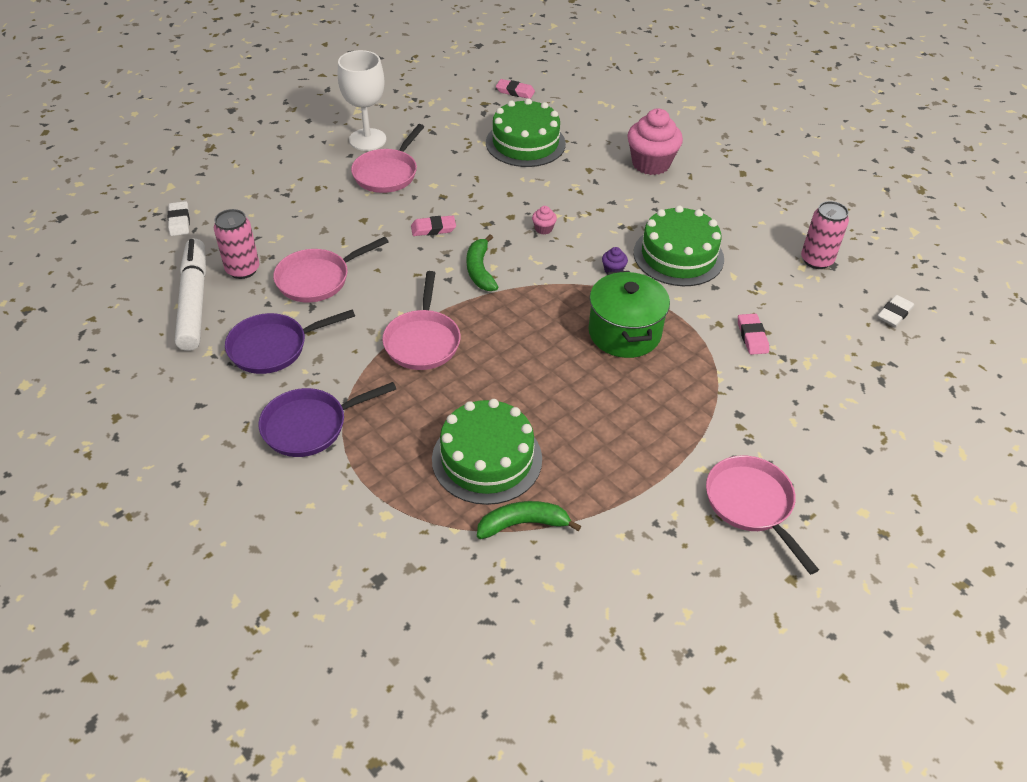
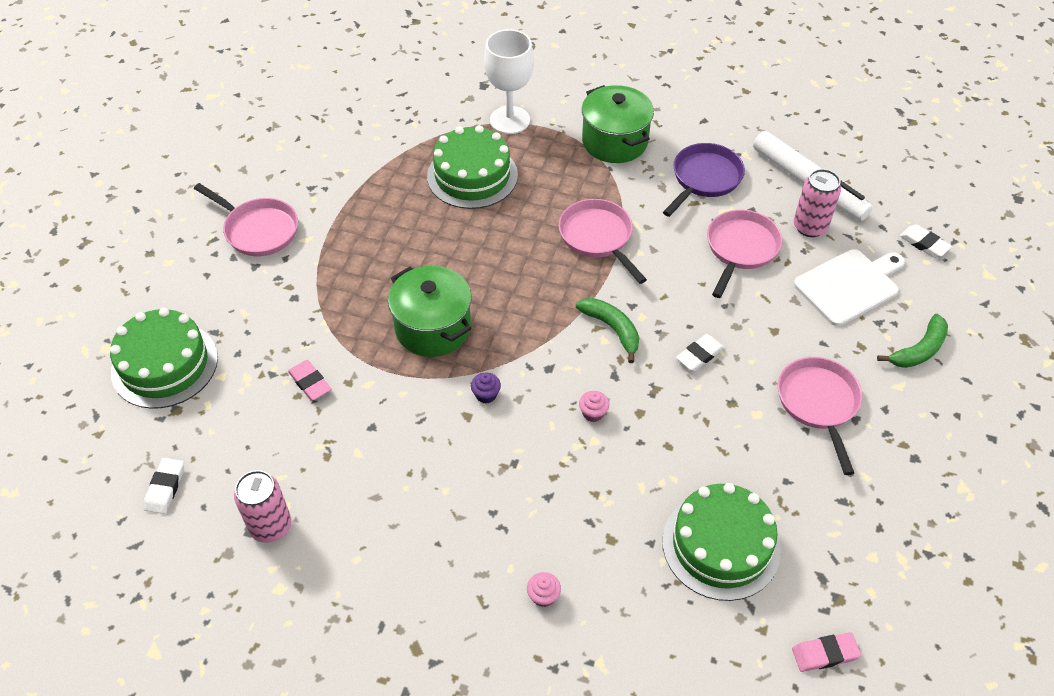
camera: 150 degrees right, 5 degrees up
purple pan [259,382,396,457] -> green pot [582,85,654,163]
white goblet [338,50,386,151] -> white goblet moved to [484,29,534,134]
pink eraser [411,216,456,236] -> white eraser [676,334,725,371]
green banana [477,501,581,539] -> green banana moved to [877,314,948,368]
pink cupcake [627,109,683,175] -> pink cupcake [527,572,561,607], size x0.42
green cake [634,205,724,286] -> green cake moved to [110,308,218,409]
none -> white cutting board [794,249,905,326]

